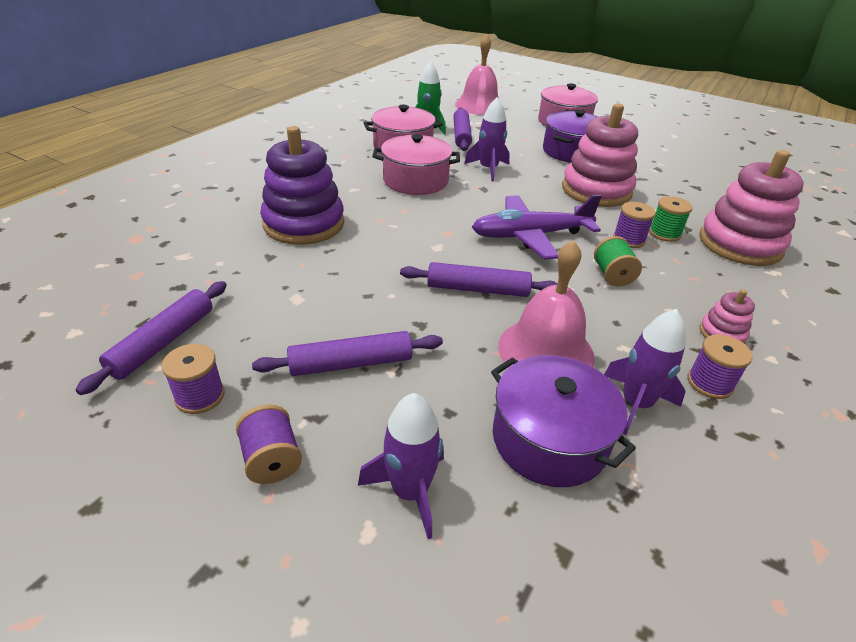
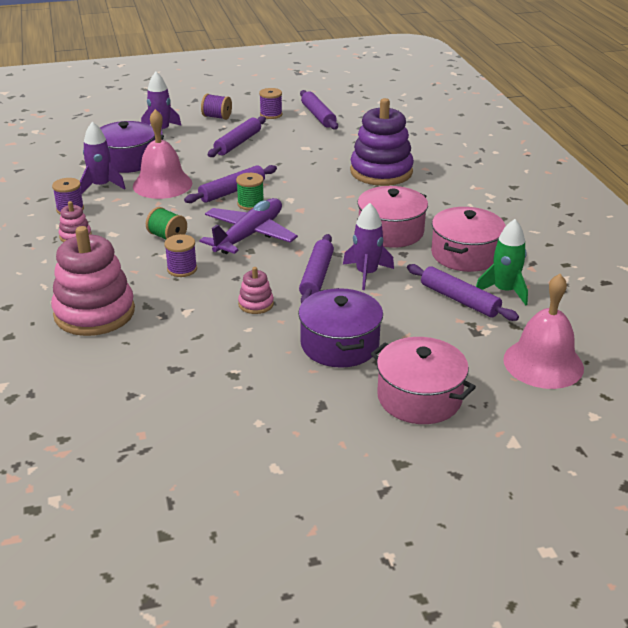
camera: 135 degrees right, 5 degrees down
pink stacking toy [562,103,638,207] -> pink stacking toy [238,267,274,314], size x0.45
green spool [649,196,693,242] -> green spool moved to [236,173,264,210]
none -> purple rolling pin [299,234,334,303]

